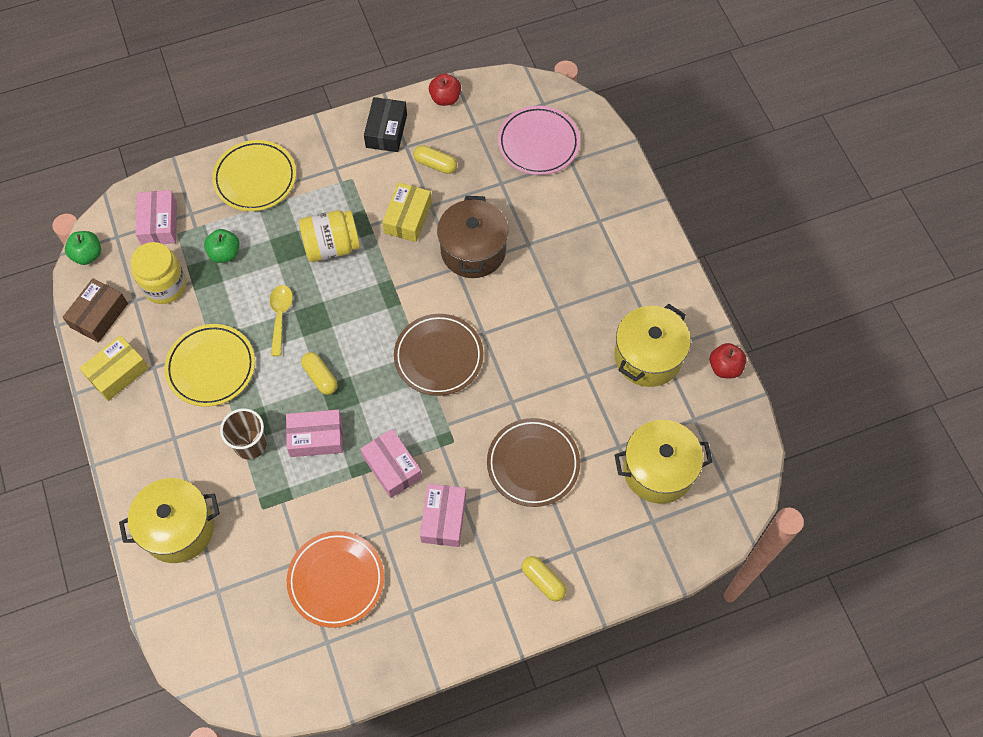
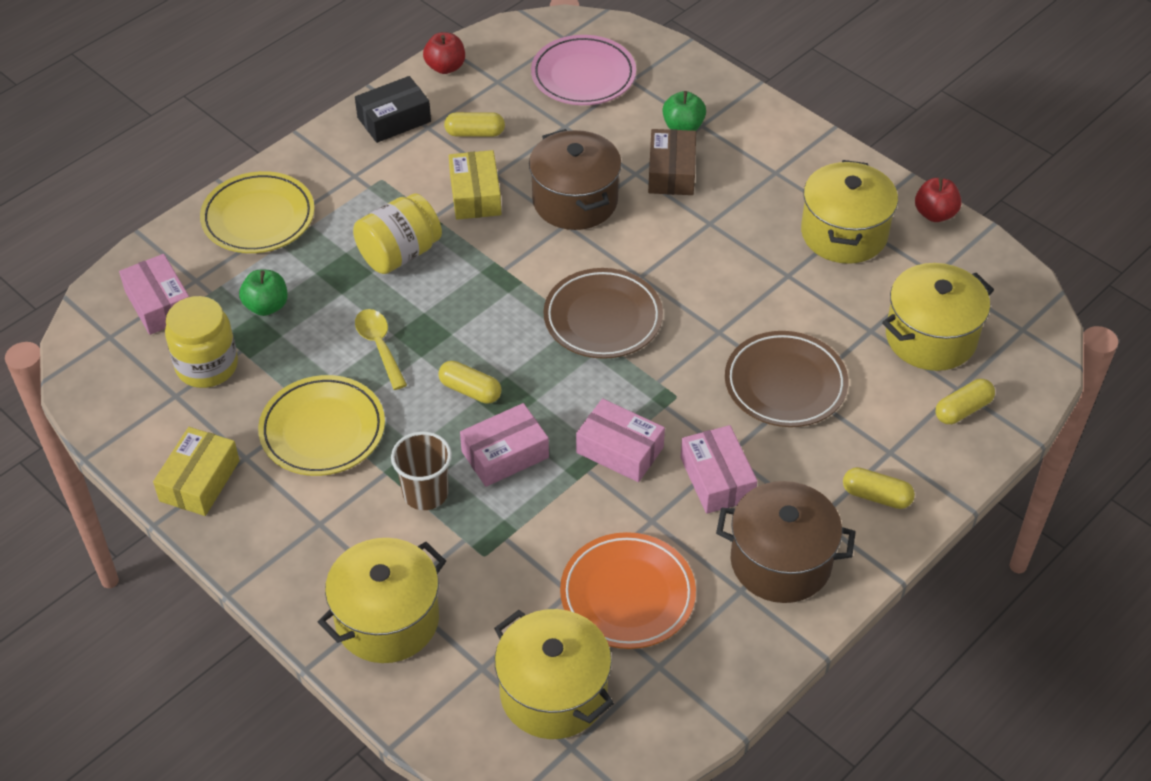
camera: 25 degrees left, 15 degrees down
brown box [63,278,128,343] -> brown box moved to [648,129,696,195]
green apple [65,231,101,265] -> green apple moved to [663,91,706,131]
black box [364,97,407,152] -> black box turned 75 degrees clockwise [355,76,431,143]
none -> yellow pot [494,609,614,739]
none -> brown pot [716,481,856,603]
none -> yellow capsule [936,379,995,424]

